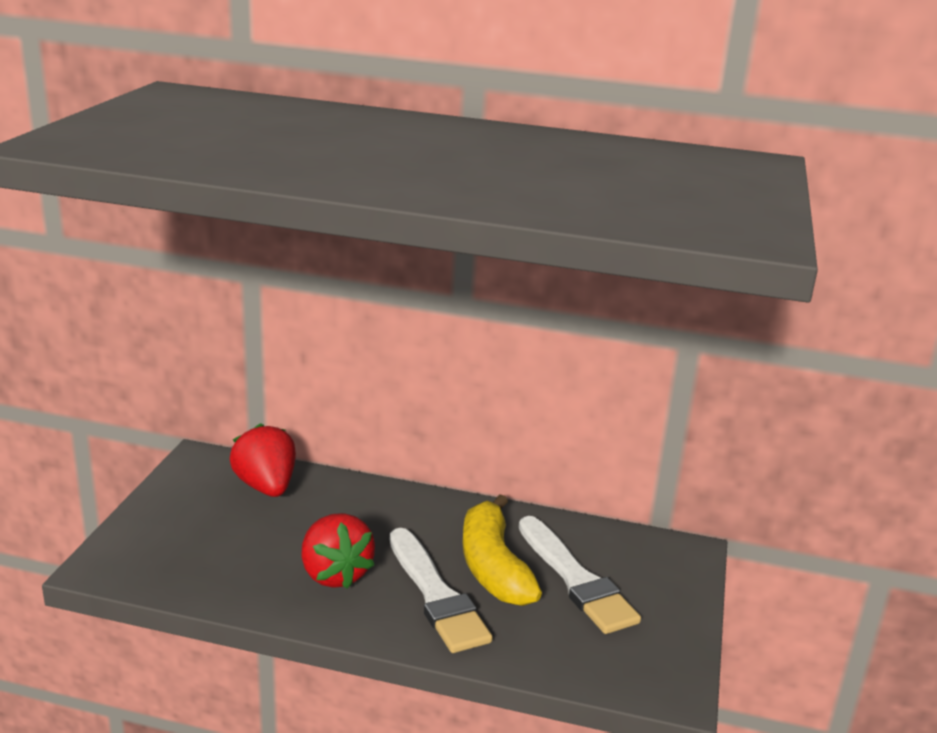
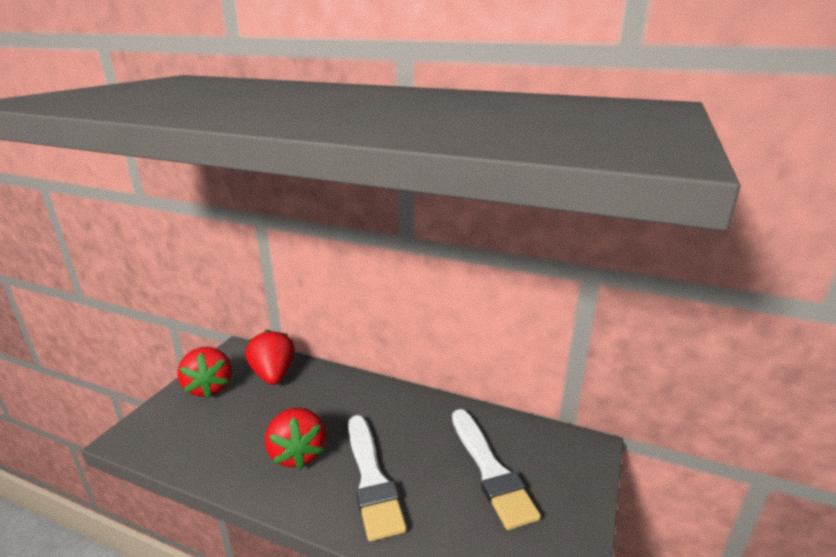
camera: 10 degrees right, 0 degrees up
yellow banana [462,494,542,606] -> none
none -> red strawberry [177,347,232,398]

